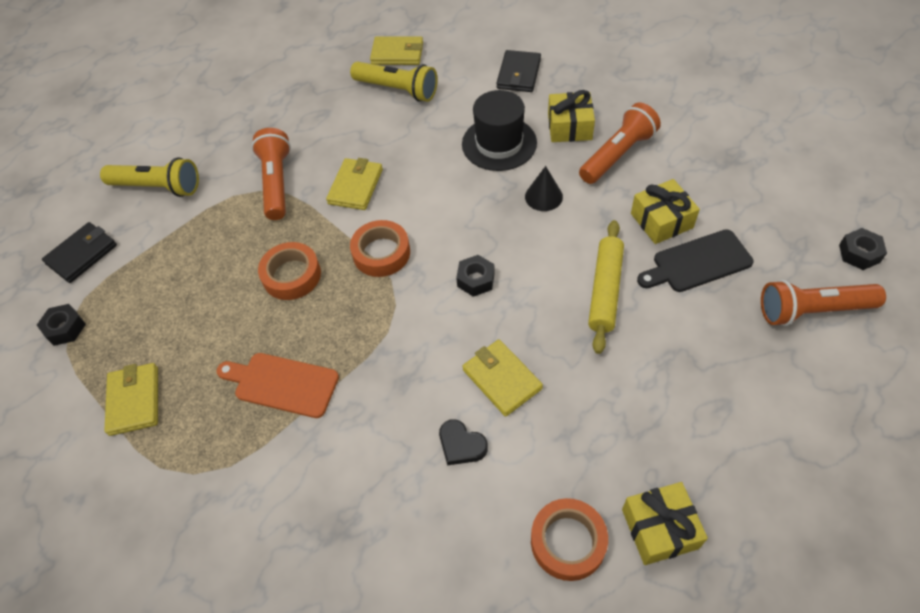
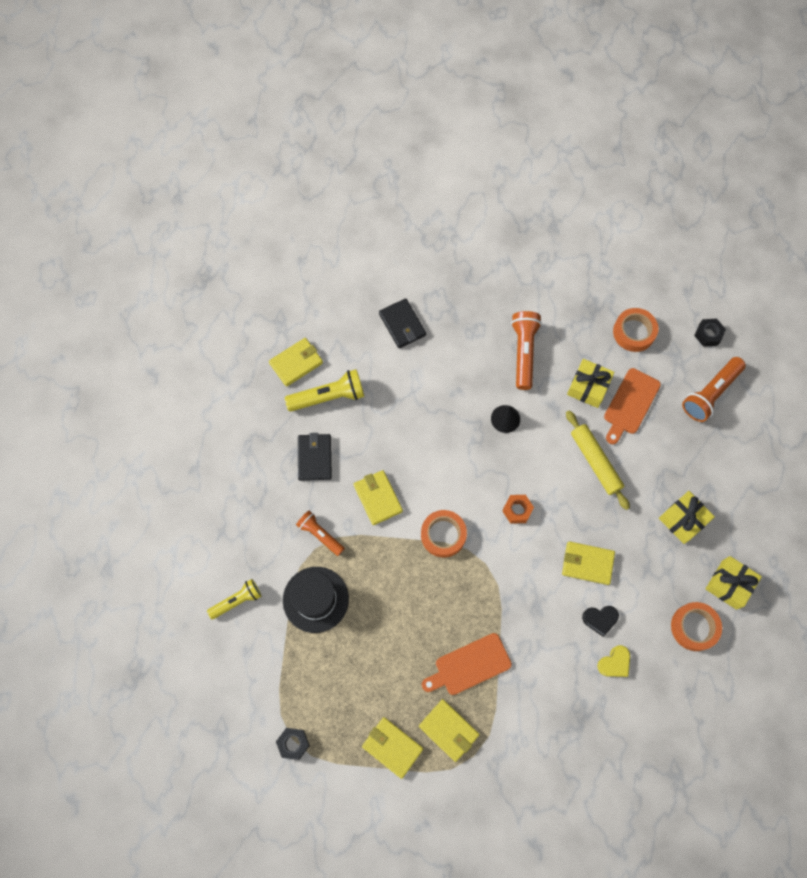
camera: 45 degrees left, 15 degrees up
black wallet [42,222,117,283] -> black wallet moved to [298,433,332,481]
yellow flashlight [100,157,199,197] -> yellow flashlight [207,579,261,619], size x0.65
orange flashlight [251,128,291,220] -> orange flashlight [296,511,345,556], size x0.65
orange tape [258,242,321,300] -> orange tape moved to [613,308,658,352]
black nut [456,255,495,297] -> orange nut [502,495,534,524]
black hat [462,90,537,171] -> black hat moved to [283,567,349,633]
yellow gift [548,90,595,142] -> yellow gift moved to [659,491,715,544]
black cutting board [637,229,754,292] -> orange cutting board [604,368,661,444]
none -> yellow wallet [419,699,480,762]
none -> yellow heart [597,645,630,677]

